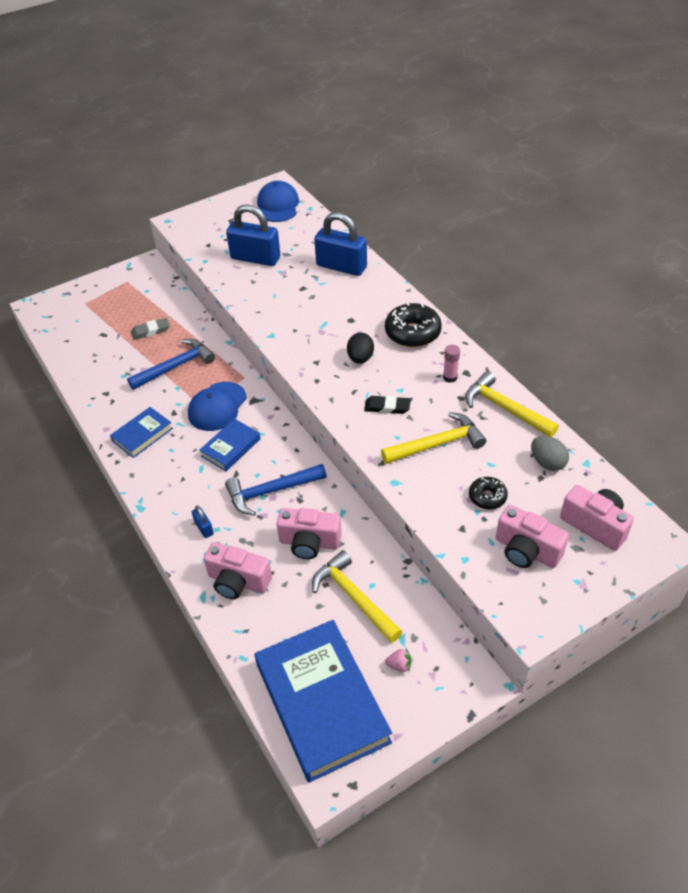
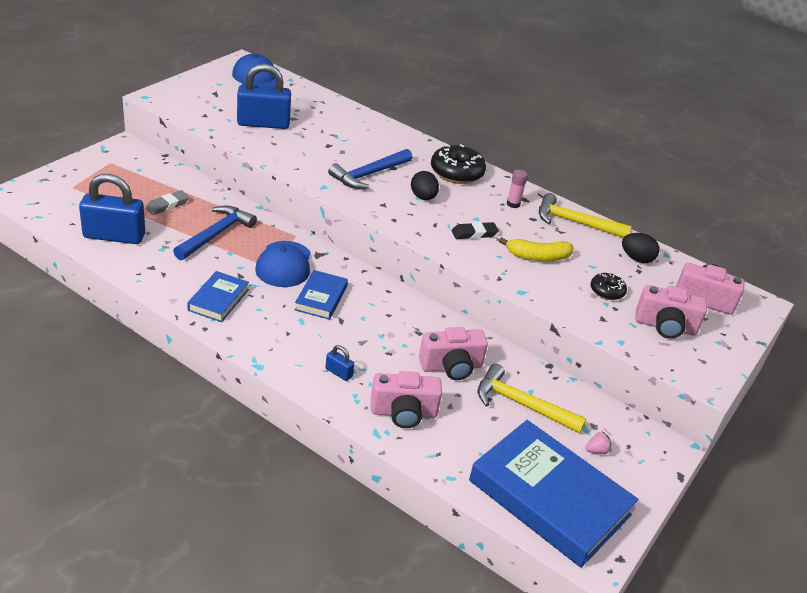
camera: 30 degrees left, 10 degrees down
blue hammer [225,464,327,516] -> blue hammer moved to [328,149,412,189]
blue padlock [314,212,367,276] -> blue padlock moved to [79,174,145,244]
yellow hammer [381,412,486,464] -> yellow banana [499,237,573,261]
grey egg [531,436,569,471] -> black egg [622,233,659,263]

